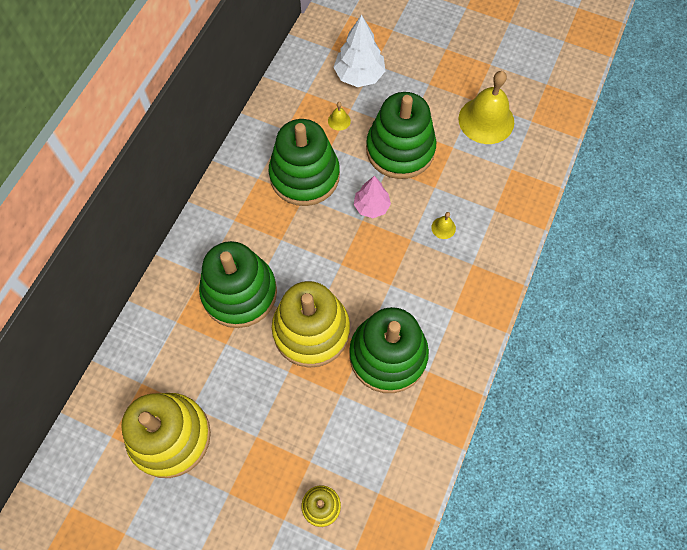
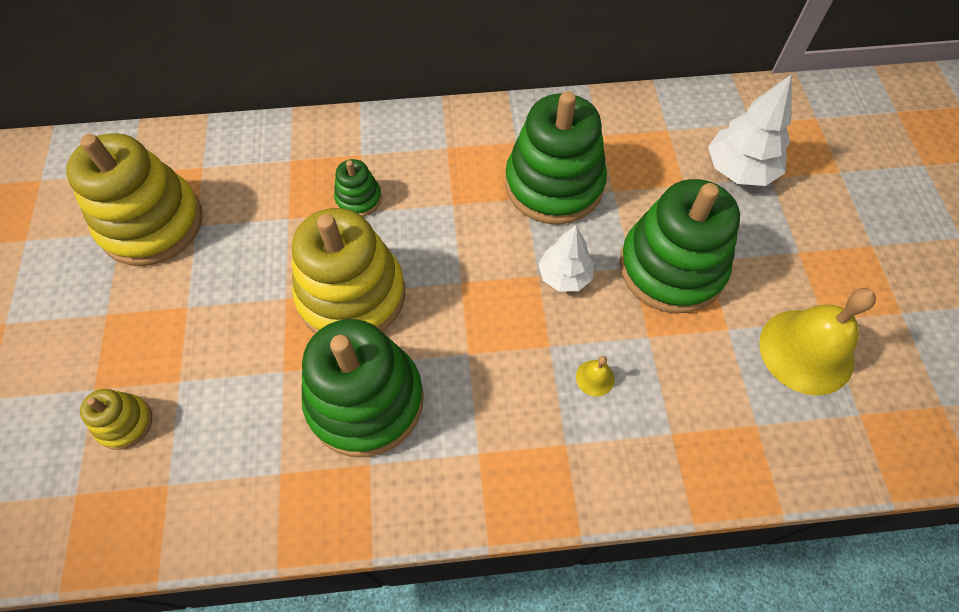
camera: 60 degrees right, 5 degrees down
green stacking toy [199,241,277,328] -> green stacking toy [334,159,382,217], size x0.46
yellow bell [328,102,351,131] -> none
pink tree [354,176,391,218] -> white tree [538,226,594,292]

